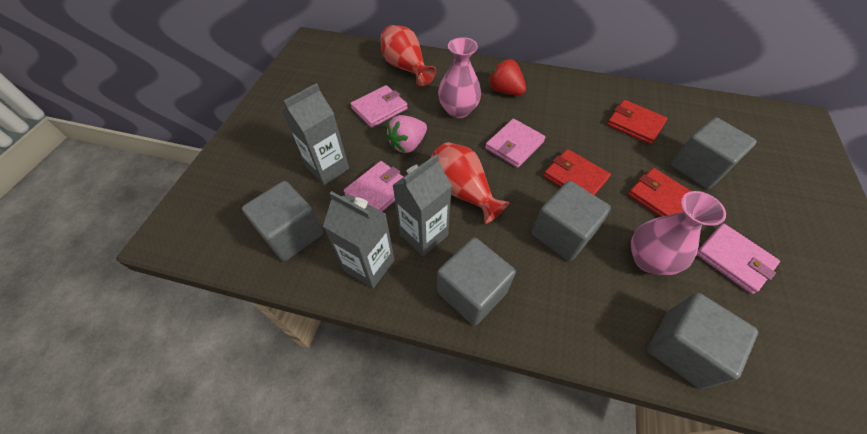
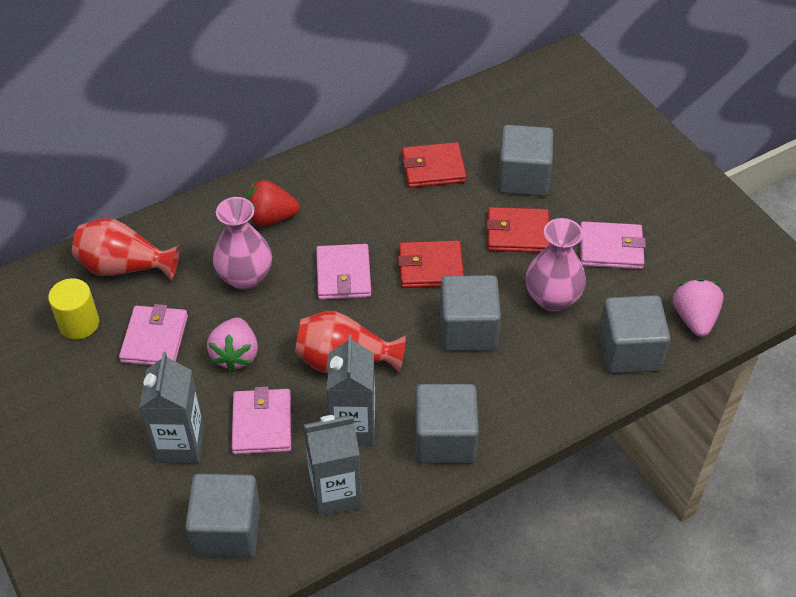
camera: 45 degrees left, 5 degrees down
none -> yellow cylinder [48,278,99,339]
none -> pink strawberry [673,279,724,337]

